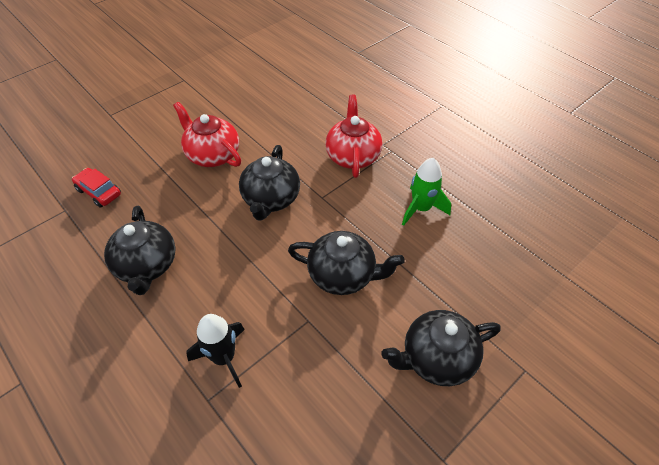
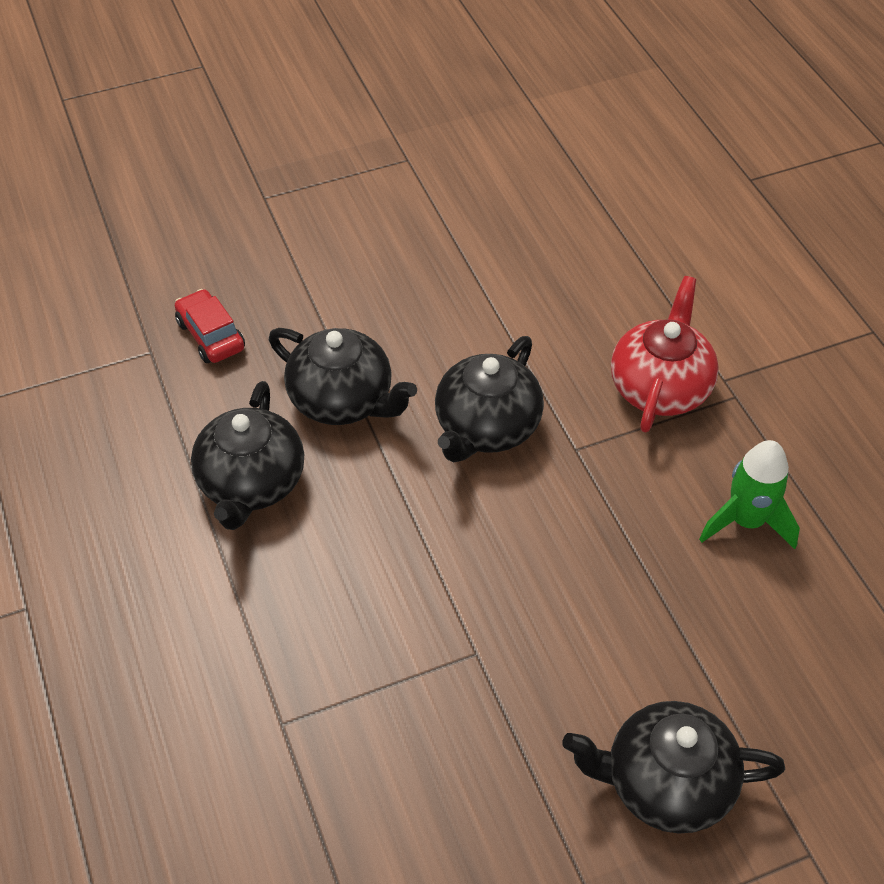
camera: 20 degrees right, 0 degrees up
red teapot [173,102,241,167] -> none
black rocket [186,314,245,388] -> none
black teapot [288,231,405,295] -> black teapot moved to [269,328,417,425]

